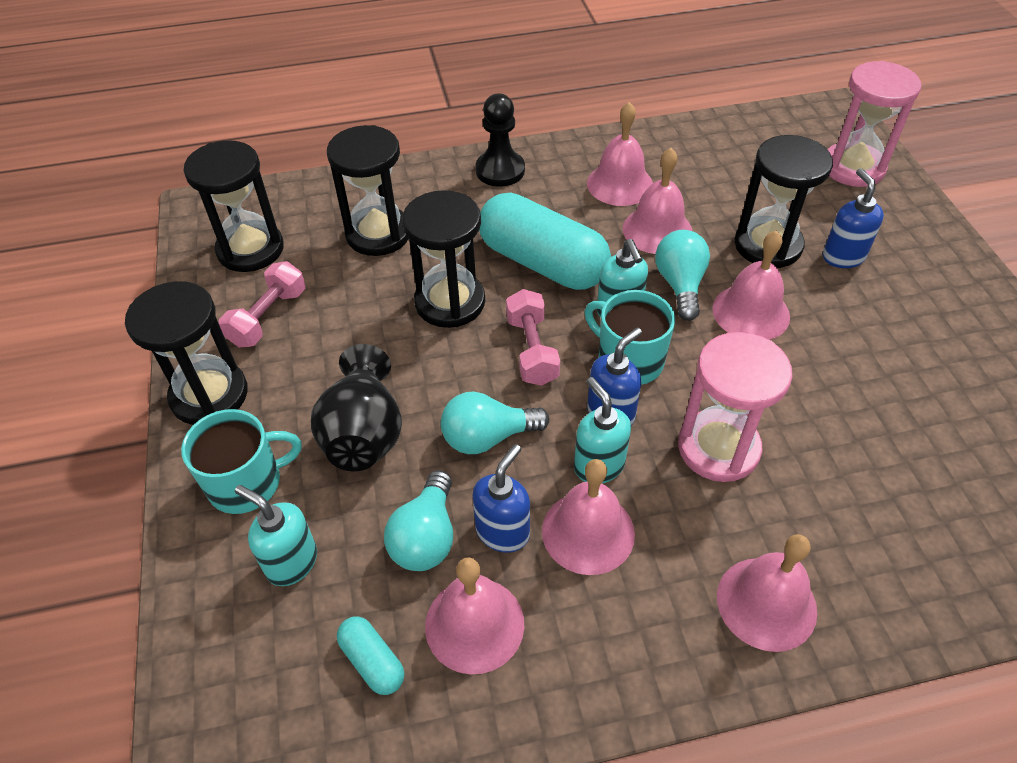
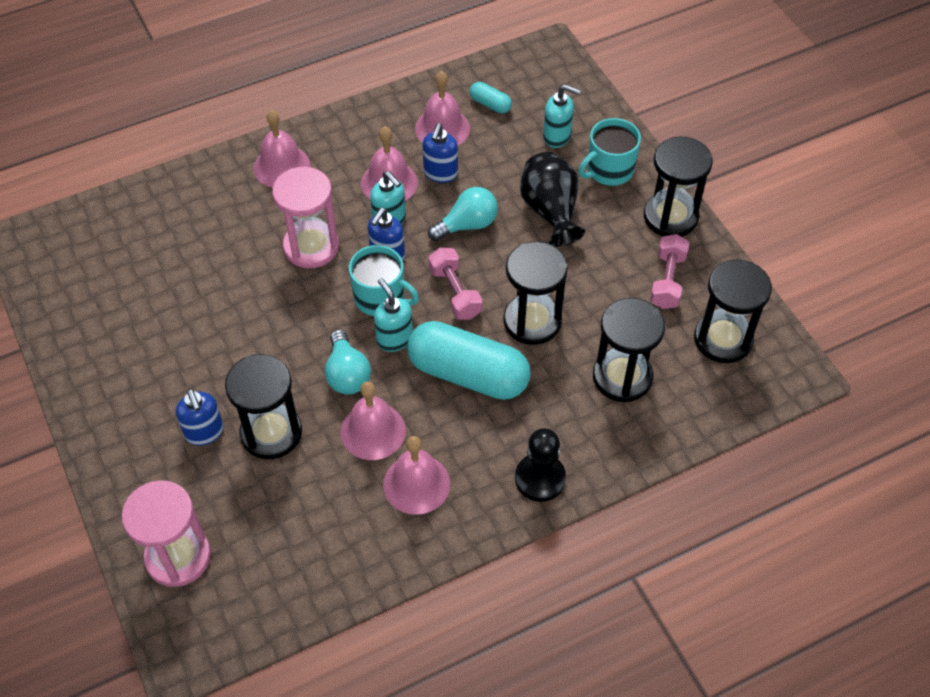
camera: 165 degrees right, 5 degrees up
turquoise light bulb [384,470,453,571] -> none
pink bell [712,230,790,340] -> none

